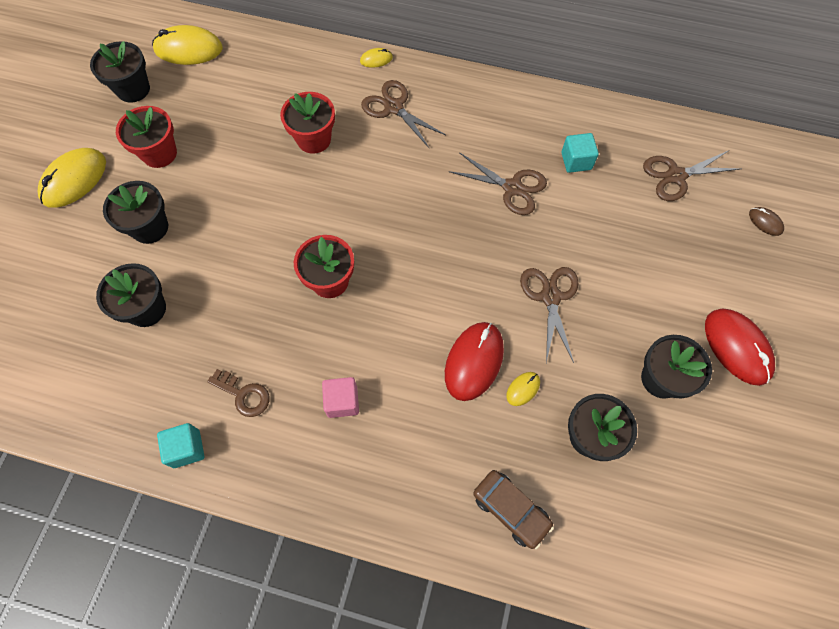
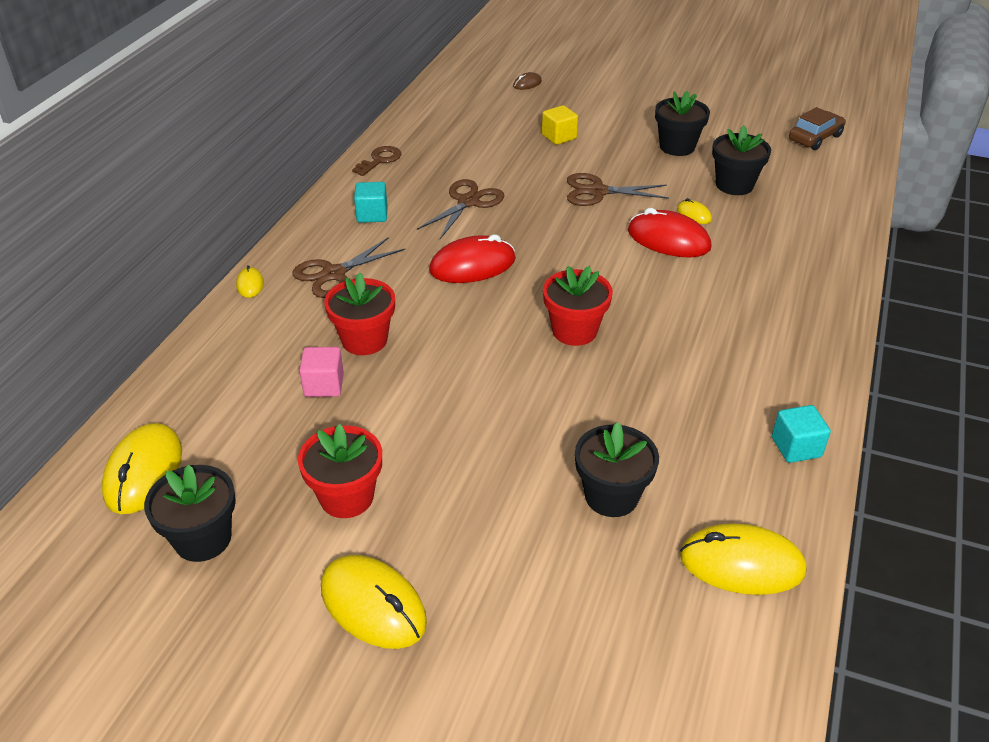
camera: 85 degrees left, 25 degrees down
black flower pot [103,181,168,244] -> none
brown key [207,369,270,417] -> brown key moved to [352,146,401,176]
pink cube [322,377,359,418] -> pink cube moved to [299,347,344,397]
brown car [473,470,554,549] -> brown car moved to [789,107,846,150]
turquoise cube [561,133,599,173] -> turquoise cube moved to [354,182,388,223]
brown scissors [643,151,741,201] -> none
red mouse [705,308,775,386] -> red mouse moved to [429,235,516,283]
none -> yellow cube [542,105,578,145]
none -> yellow mouse [680,523,807,595]

